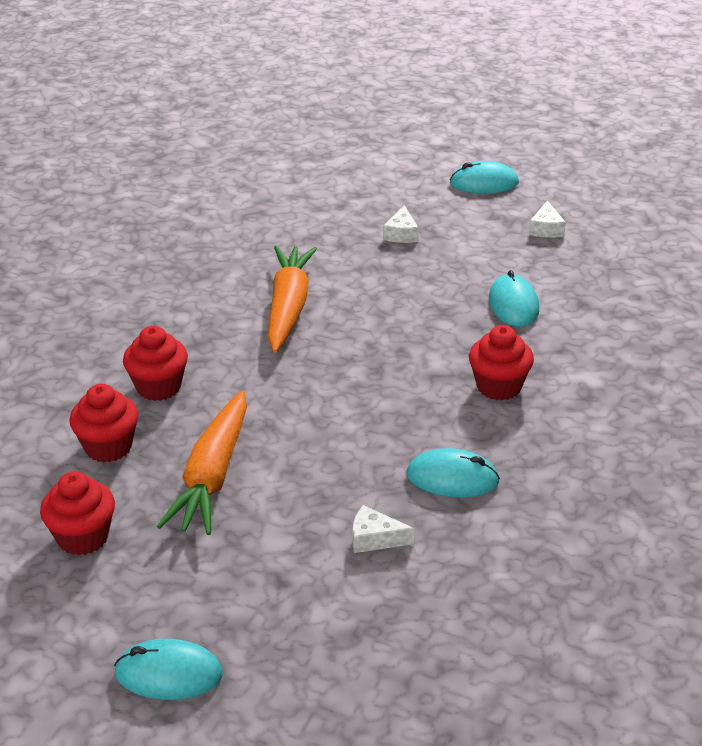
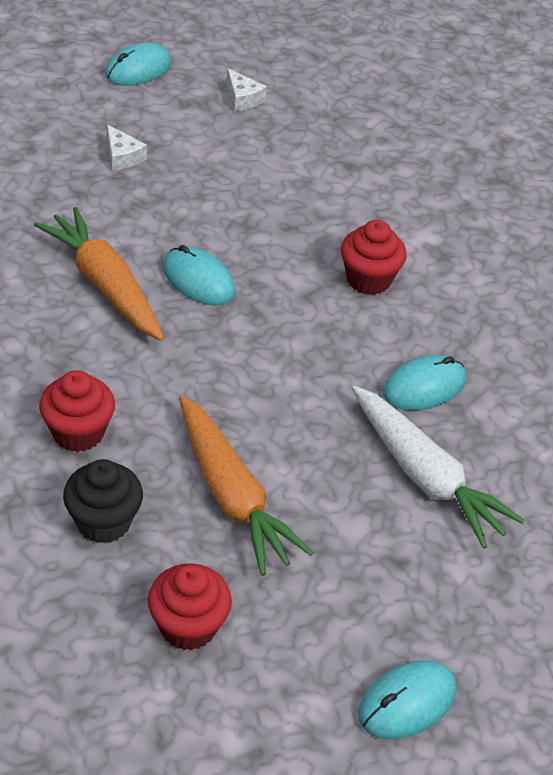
camera: 45 degrees left, 10 degrees up
red cupcake [69,384,139,462] -> black cupcake [63,459,143,543]
white cheese [353,505,414,553] -> white carrot [352,386,525,549]
turquoise mouse [489,270,539,327] -> turquoise mouse moved to [163,245,236,306]

